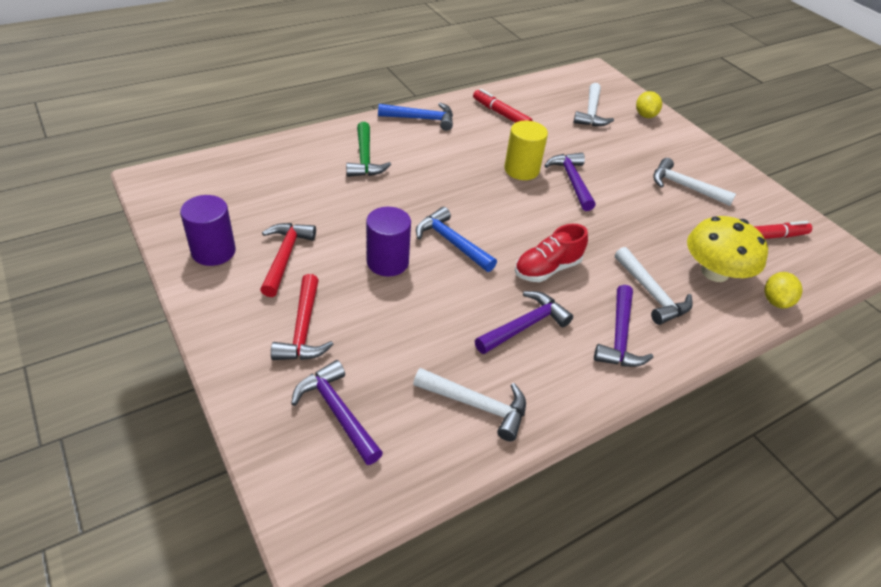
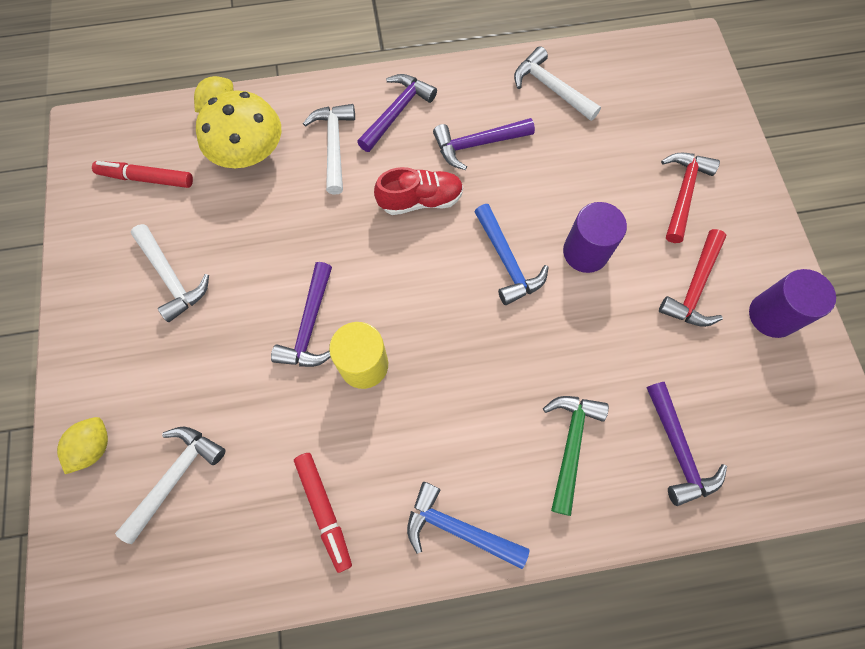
camera: 155 degrees left, 25 degrees up
purple hammer [291,360,383,465] -> purple hammer moved to [647,382,727,506]

